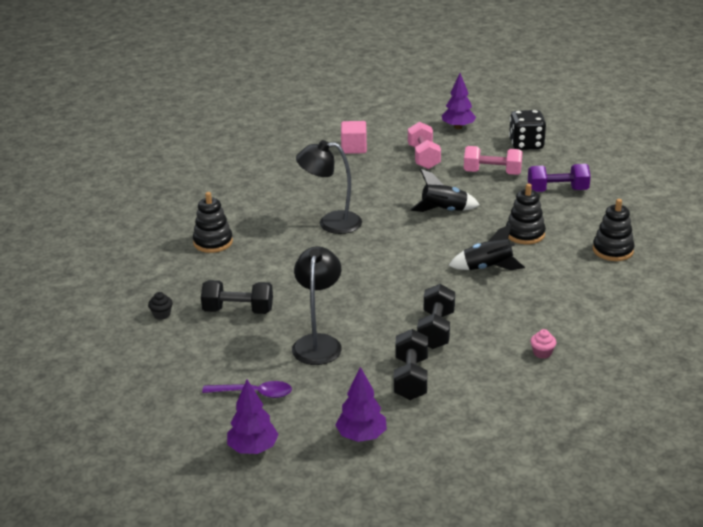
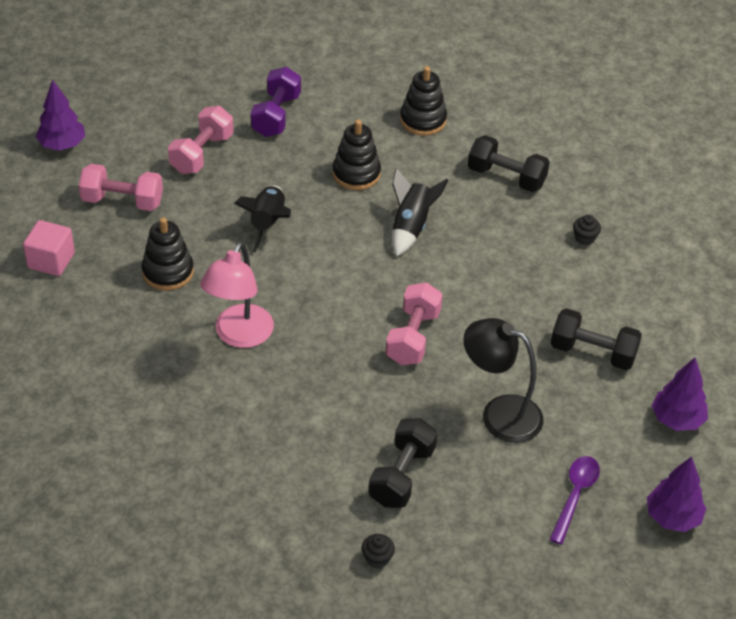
camera: 75 degrees left, 15 degrees up
black stacking toy [193,192,233,253] -> black stacking toy moved to [142,218,194,291]
black lamp [296,140,362,234] -> pink lamp [200,242,274,348]
black dumbbell [417,284,455,349] -> black dumbbell moved to [468,135,550,192]
black dice [509,110,546,150] -> none
pink cupcake [530,329,556,359] -> black cupcake [573,215,601,245]
none -> pink dumbbell [386,282,443,365]

